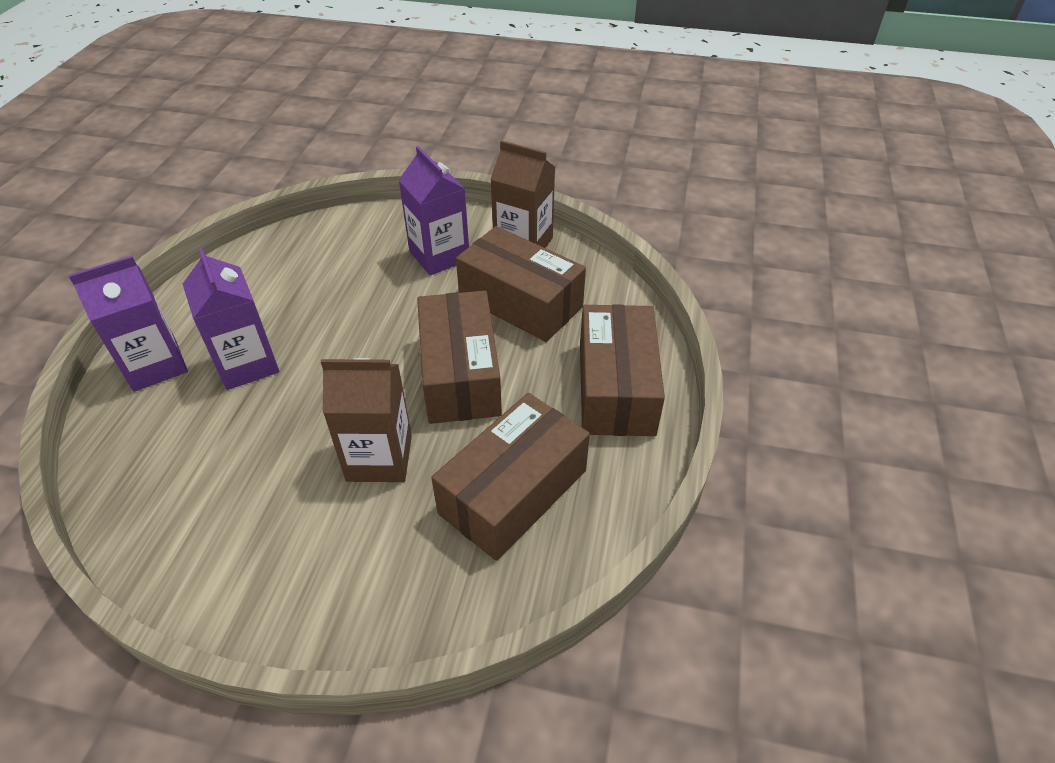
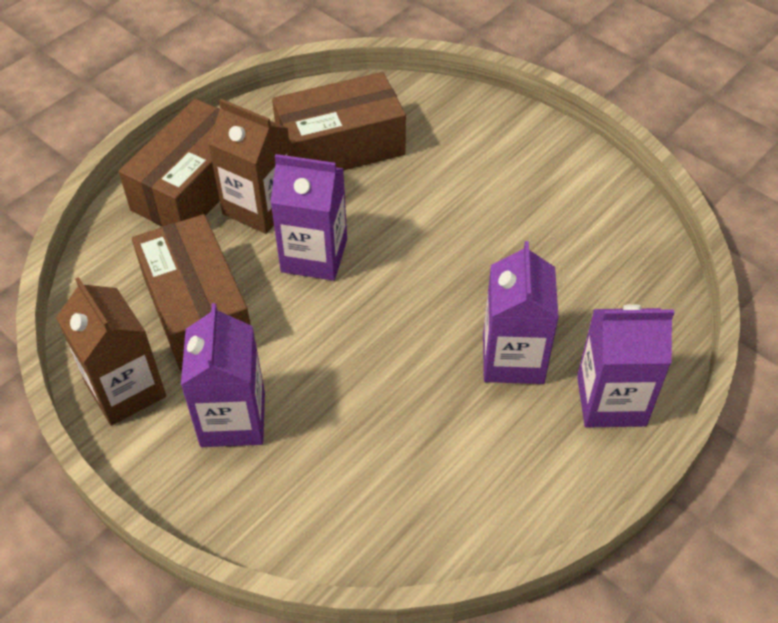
camera: 150 degrees left, 5 degrees up
brown carton [321,358,412,482] -> brown carton moved to [208,99,291,234]
brown box [417,290,502,424] -> purple carton [270,154,347,281]

